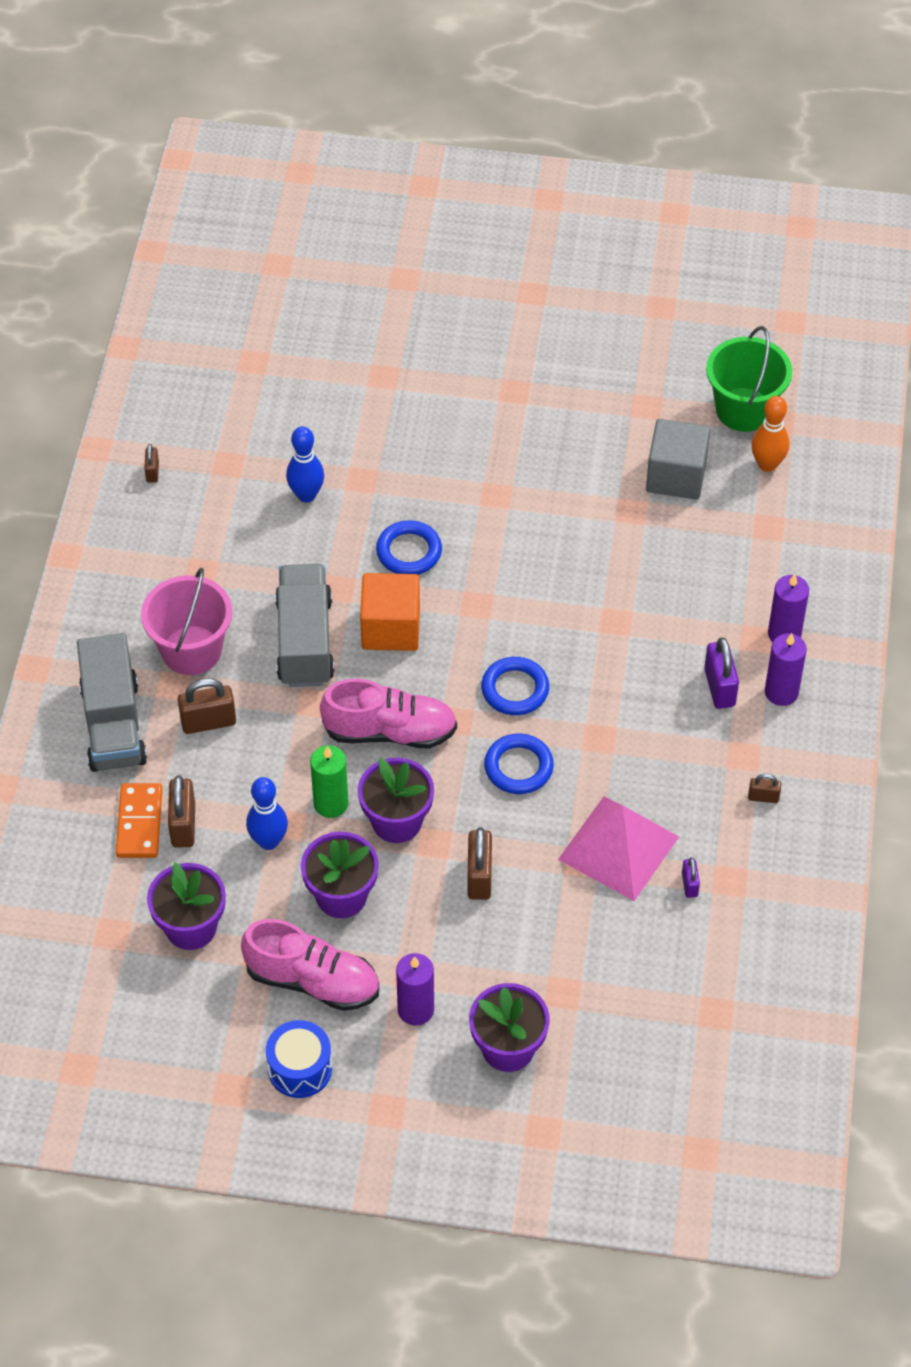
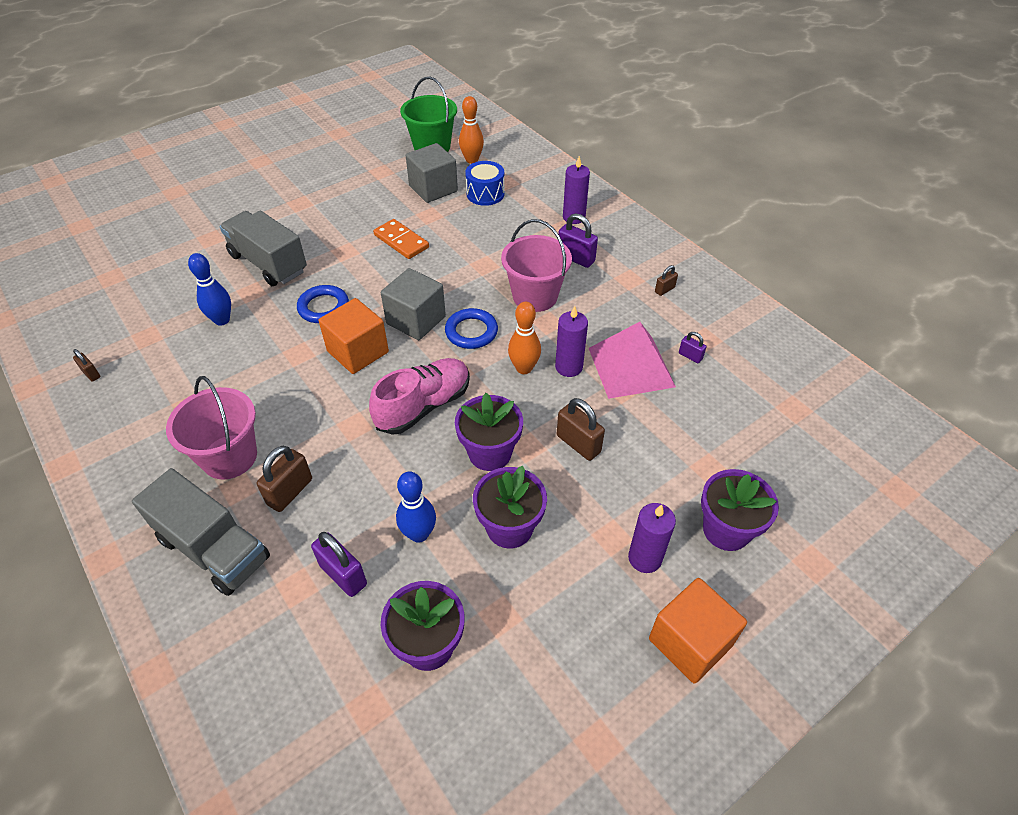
camera: 45 degrees left, 5 degrees down
orange domino [116,783,162,858] -> orange domino moved to [373,219,429,259]
brown padlock [168,776,195,848] -> purple padlock [311,532,367,597]
pink shoe [241,919,379,1011] -> none
blue drum [266,1020,332,1098] -> blue drum moved to [465,161,505,206]
grey truck [275,564,335,687] -> grey truck moved to [220,210,307,286]
green candle [310,745,349,818] -> none
blue ring [484,733,554,794] -> orange bowling pin [508,302,541,374]
purple candle [765,633,807,706] -> purple candle moved to [555,306,588,377]
none -> grey cube [381,268,446,340]
none -> pink bucket [501,219,572,312]
none -> orange cube [649,578,747,684]

